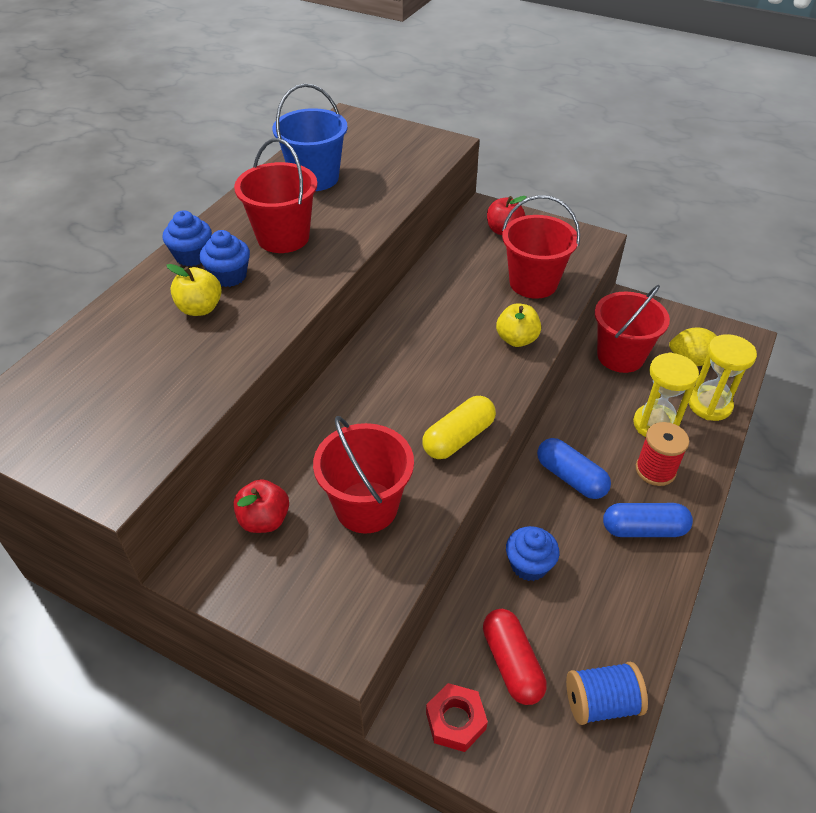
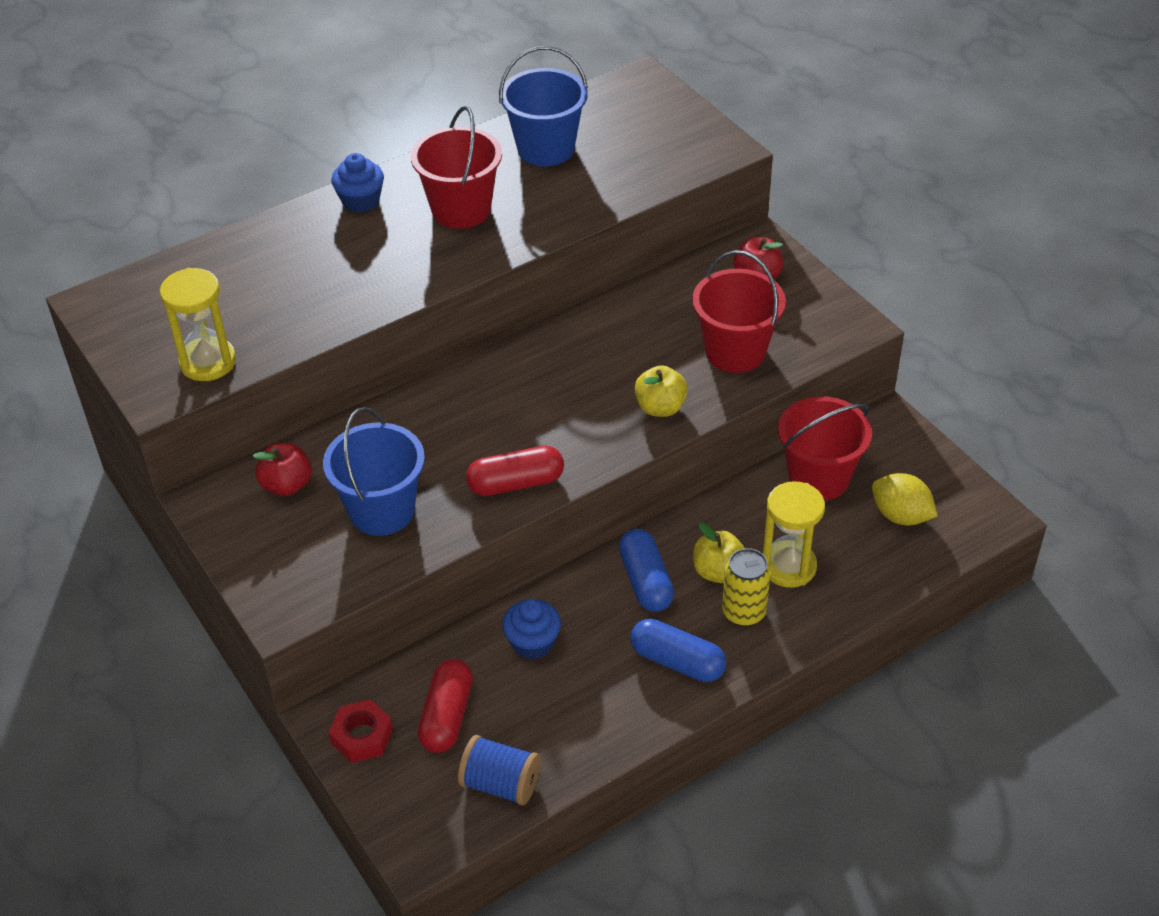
camera: 30 degrees right, 0 degrees up
yellow apple [166,264,222,316] -> yellow apple moved to [693,523,745,583]
blue cupcake [200,230,250,287] -> none
red bucket [313,416,414,534] -> blue bucket [323,407,425,536]
yellow capsule [422,396,496,459] -> red capsule [466,446,564,496]
red spool [636,422,689,486] -> yellow can [722,548,771,626]
yellow hourglass [688,334,757,421] -> yellow hourglass moved to [160,268,236,381]

